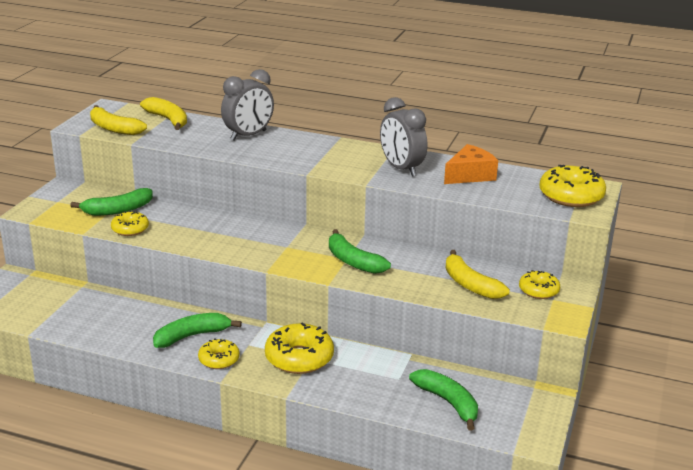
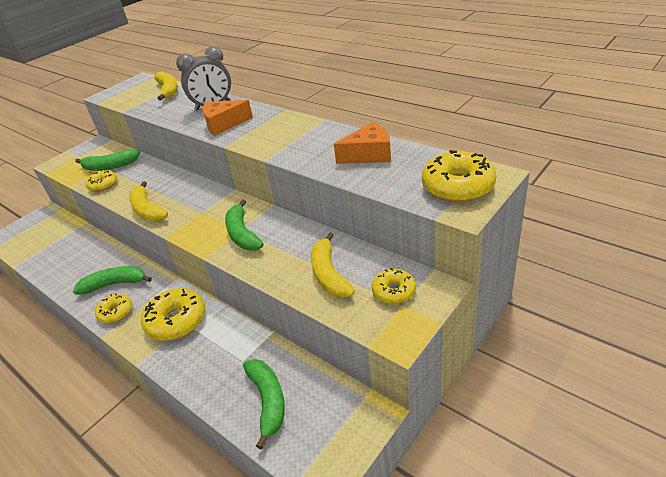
camera: 25 degrees right, 10 degrees up
yellow banana [90,105,147,135] -> yellow banana moved to [129,181,168,221]
grey clock [380,97,427,177] -> none
none -> orange cheese [203,100,253,136]

